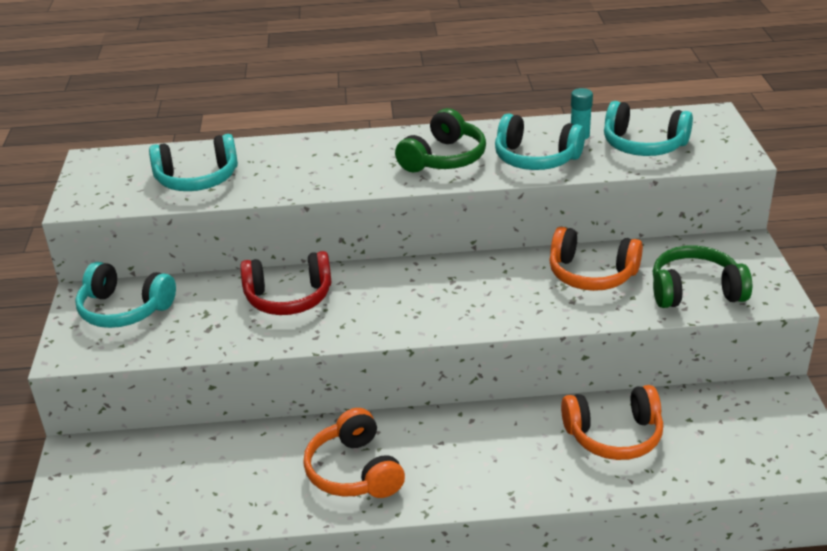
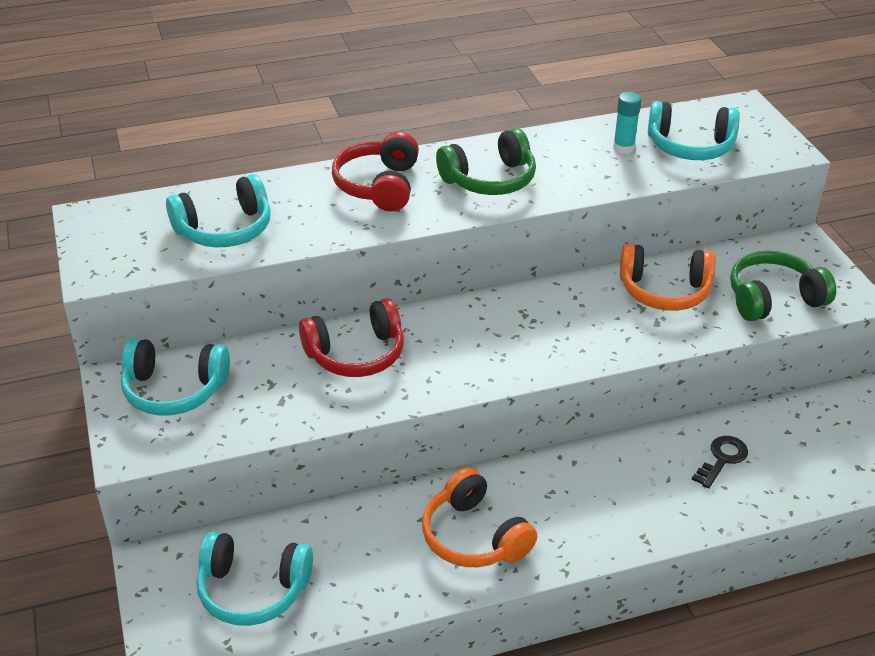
camera: 15 degrees left, 5 degrees up
green headphones [395,108,486,172] -> green headphones turned 45 degrees clockwise [436,128,536,195]
turquoise headphones [495,113,585,170] -> turquoise headphones moved to [196,531,313,626]
orange headphones [561,385,663,460] -> black key [692,436,748,489]
none -> red headphones [332,132,419,211]

